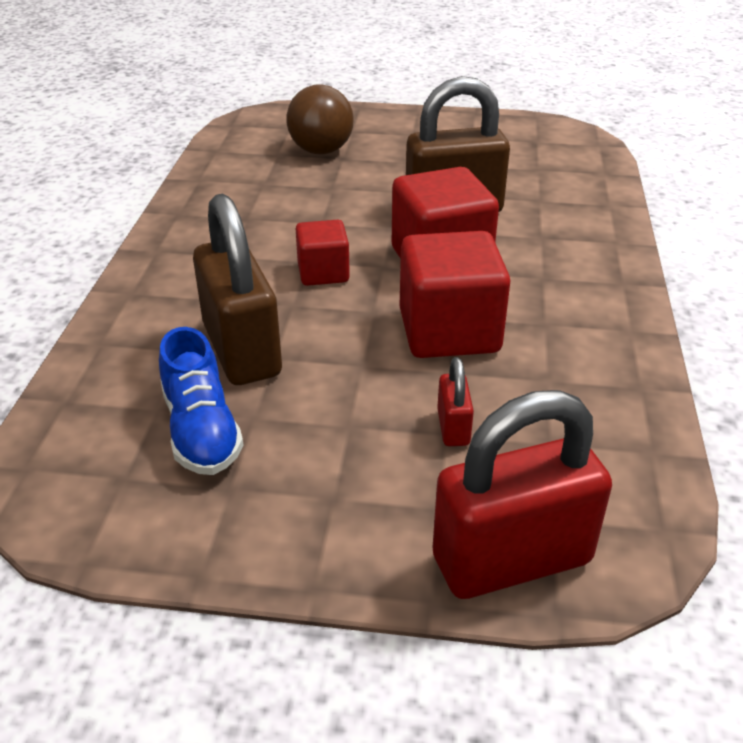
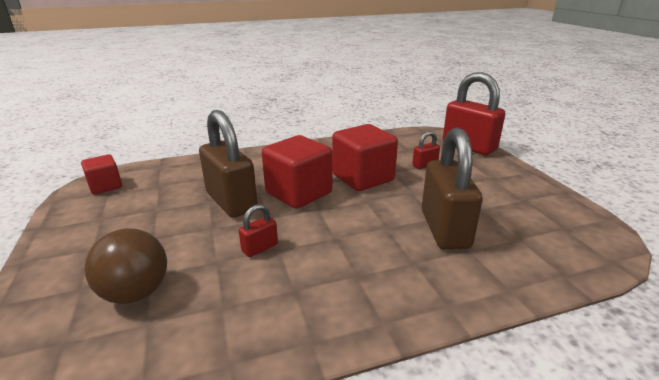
camera: 115 degrees left, 10 degrees down
blue shoe [159,327,244,475] -> none
brown padlock [193,194,282,385] -> brown padlock turned 45 degrees counterclockwise [422,128,483,250]
red cube [296,220,350,286] -> red cube moved to [81,154,122,194]
none -> red padlock [238,204,278,257]

